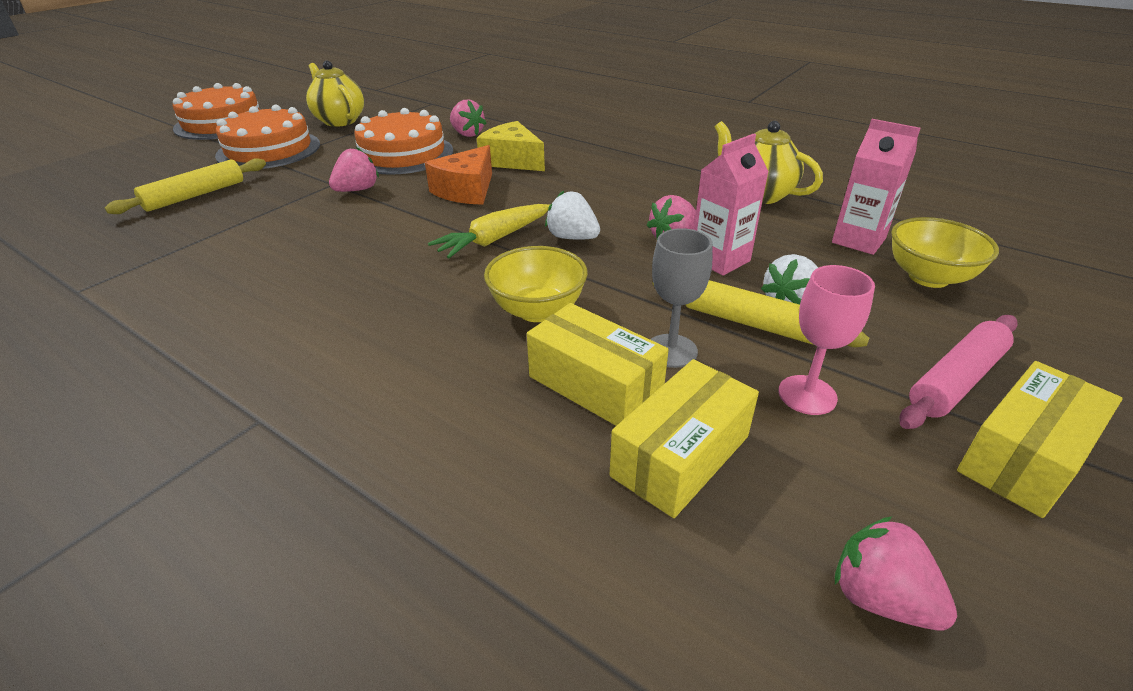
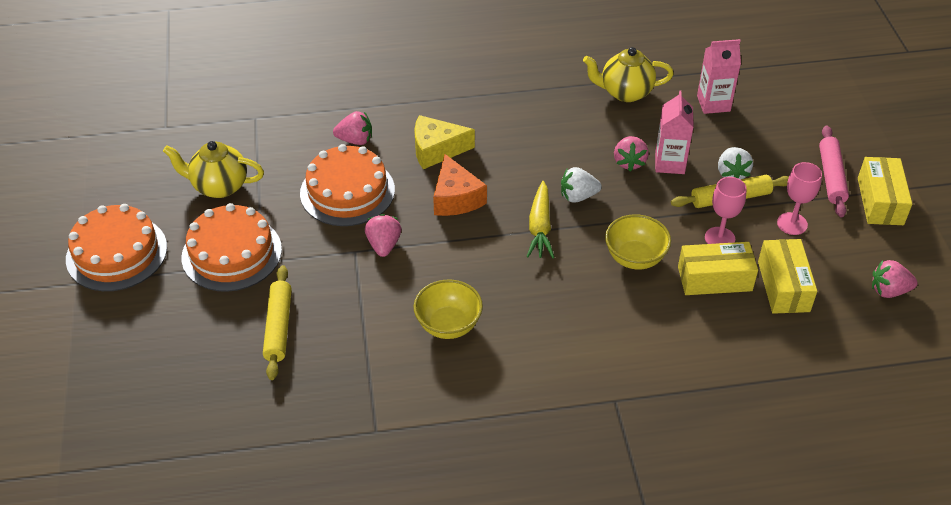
camera: 45 degrees left, 10 degrees up
grey goblet [650,228,712,368] -> pink goblet [705,177,747,244]
yellow bowl [891,217,999,288] -> yellow bowl moved to [414,279,483,339]

